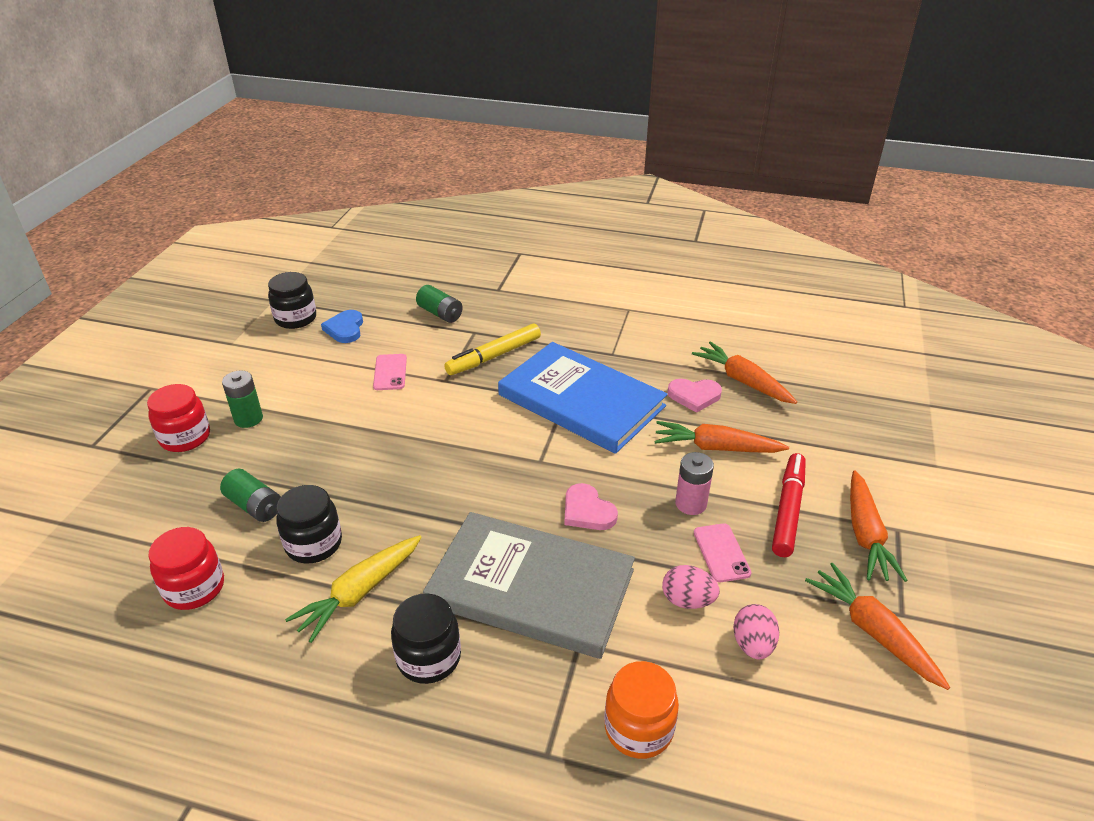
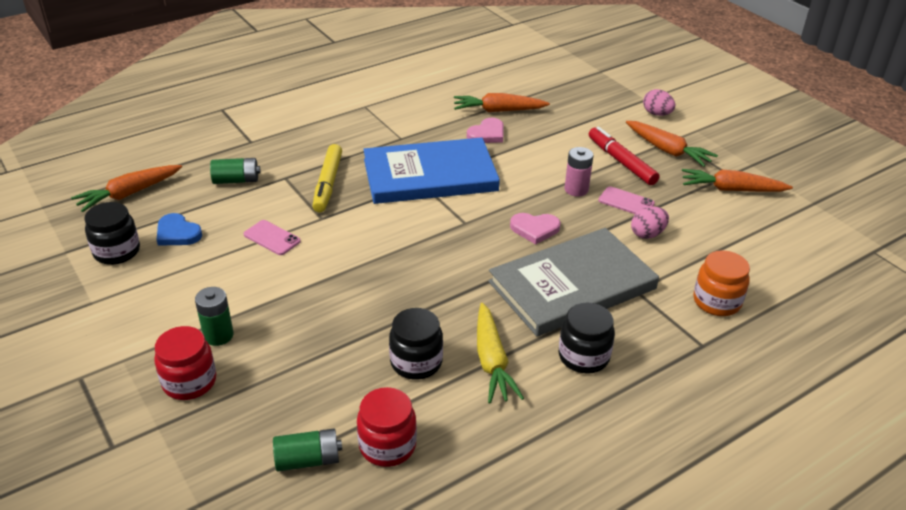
camera: 50 degrees left, 0 degrees up
green battery [220,469,281,522] -> green battery moved to [273,428,342,472]
orange carrot [654,421,789,453] -> orange carrot moved to [71,165,182,212]
pink egg [733,604,779,659] -> pink egg moved to [643,89,675,116]

